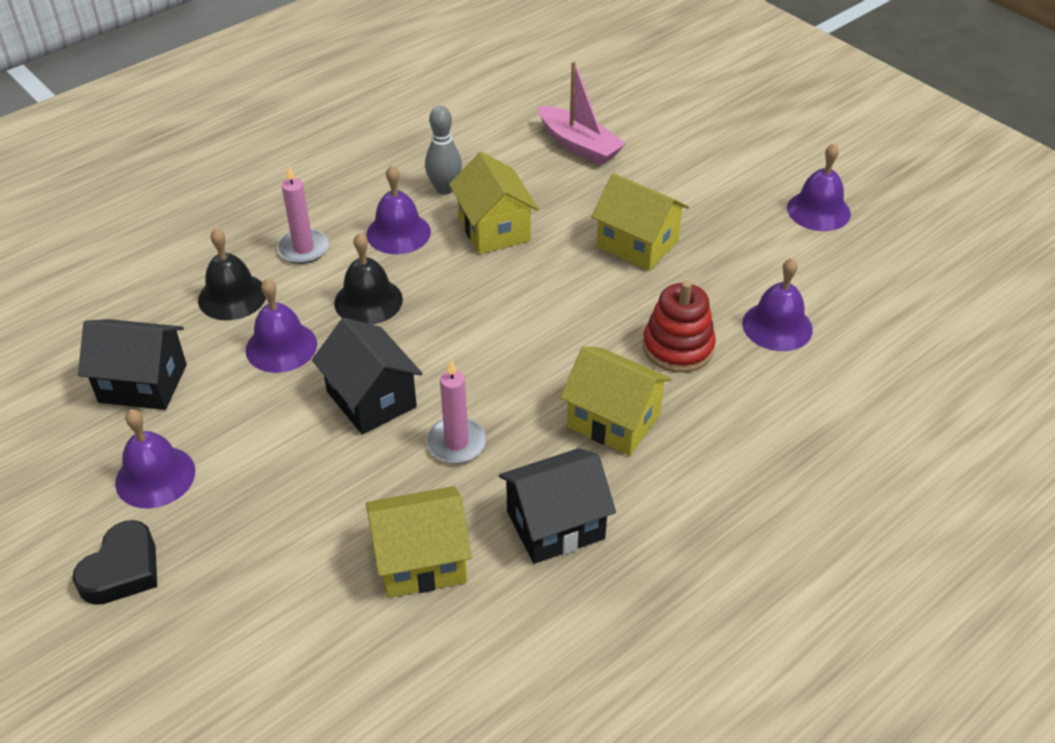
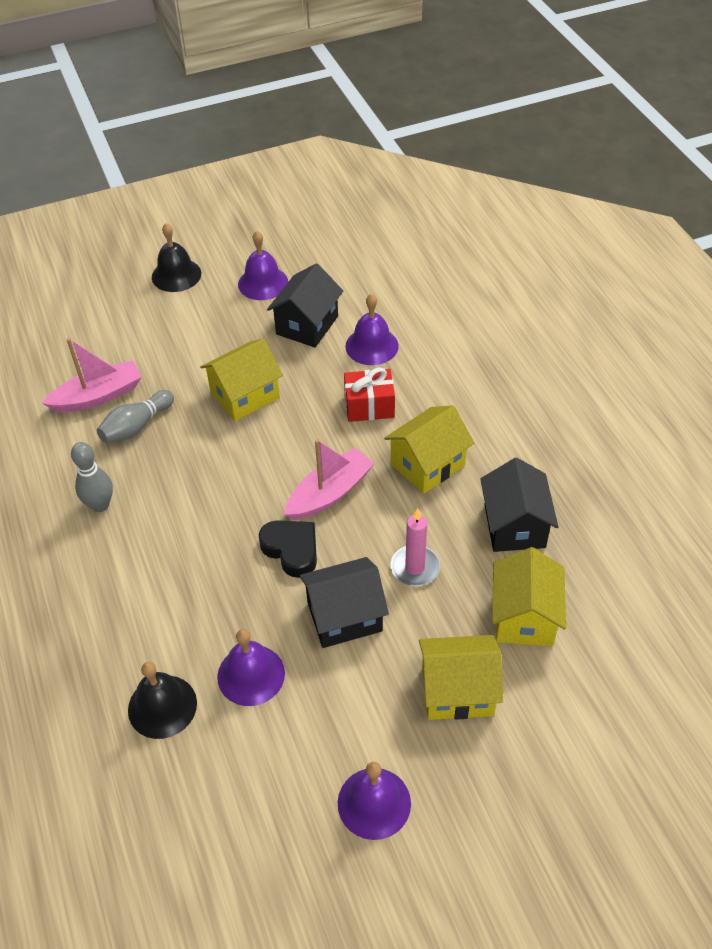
camera: 70 degrees left, 5 degrees up
black heart [72,520,157,605] -> black heart moved to [259,520,317,578]
black house [78,319,187,410] -> black house moved to [267,263,343,348]
pink candle [277,164,329,264] -> none
black bell [334,233,403,324] -> black bell moved to [152,223,201,292]
purple bell [366,165,431,254] -> none
yellow house [449,151,539,254] -> yellow house moved to [419,635,503,720]
red stacking toy [643,280,716,373] -> red gift [344,367,395,422]
none -> grey bowling pin [97,390,174,443]
none -> pink boat [284,439,375,520]

